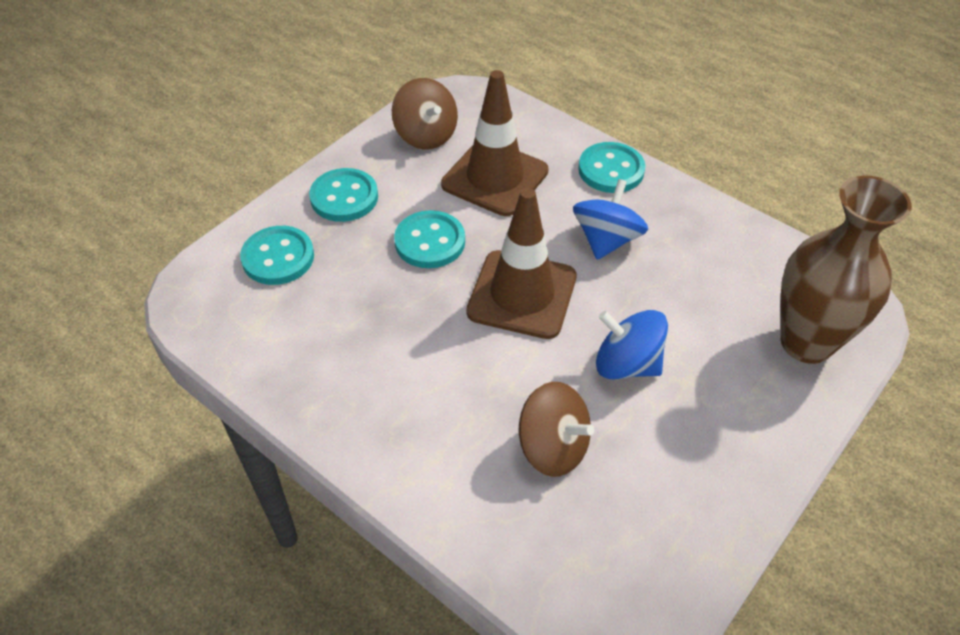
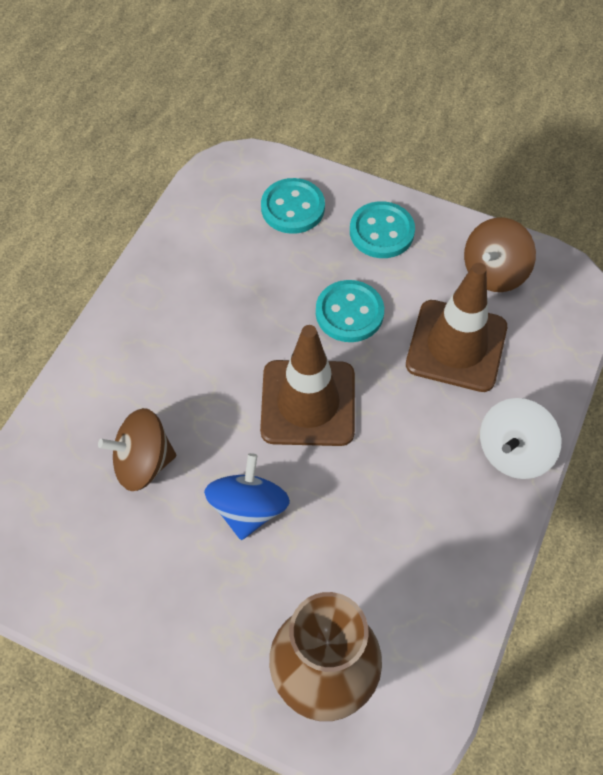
camera: 75 degrees right, 10 degrees up
brown spinning top [519,382,594,477] -> brown spinning top turned 60 degrees clockwise [98,408,176,491]
blue spinning top [573,179,648,260] -> none
turquoise button [578,142,645,193] -> white spinning top [480,398,562,479]

